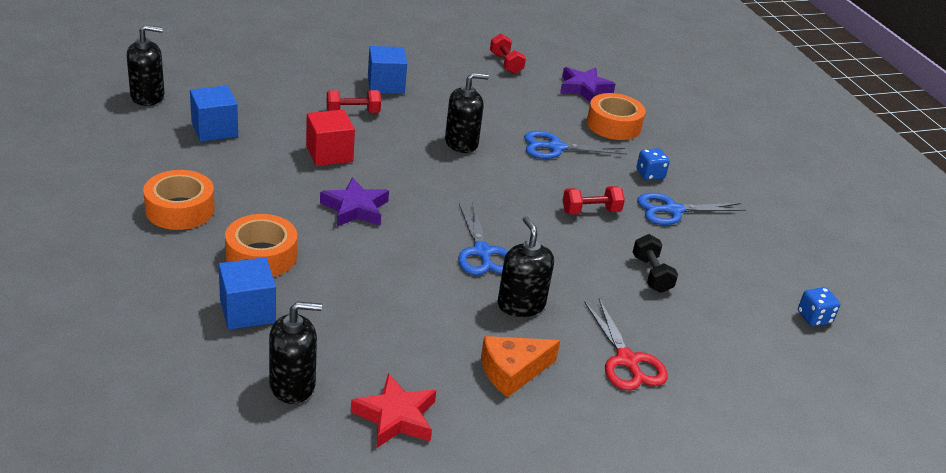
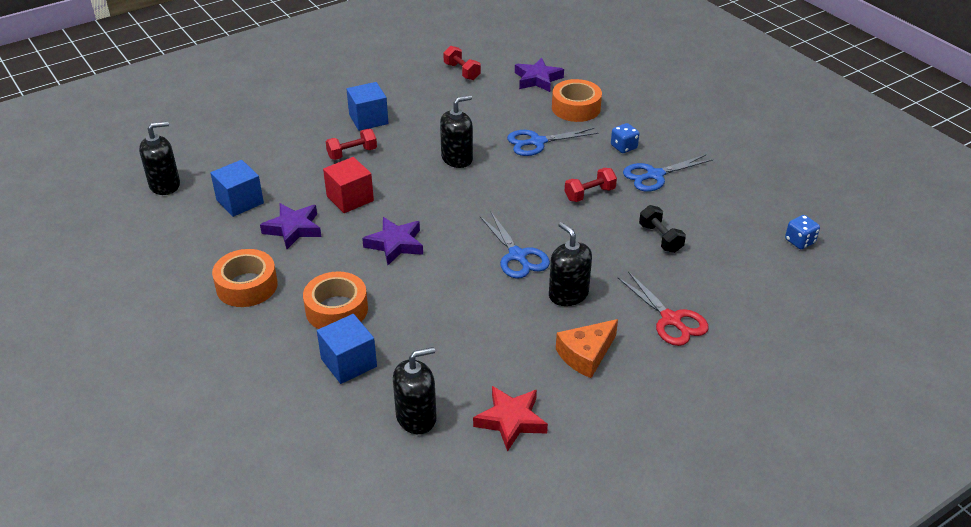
camera: 10 degrees left, 5 degrees up
none -> purple star [260,203,321,249]

